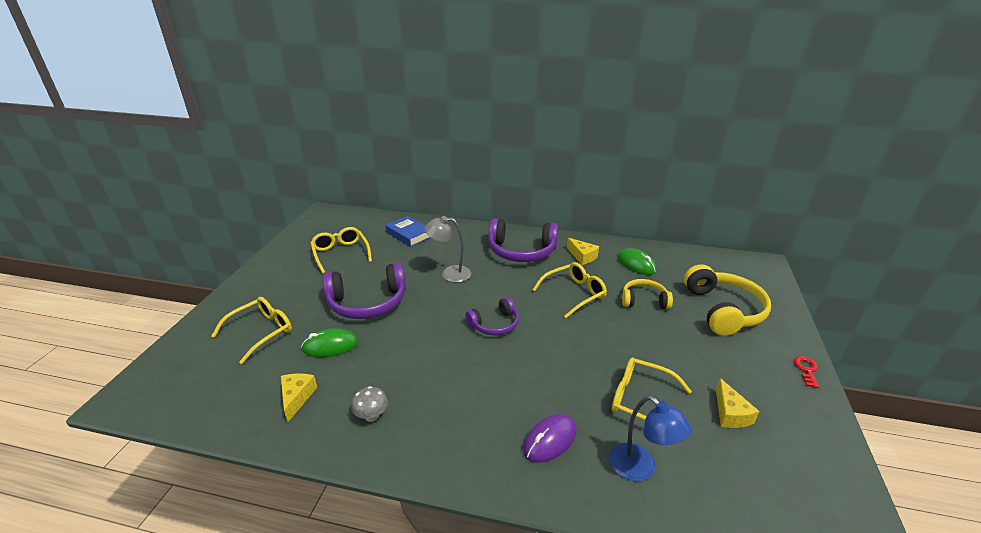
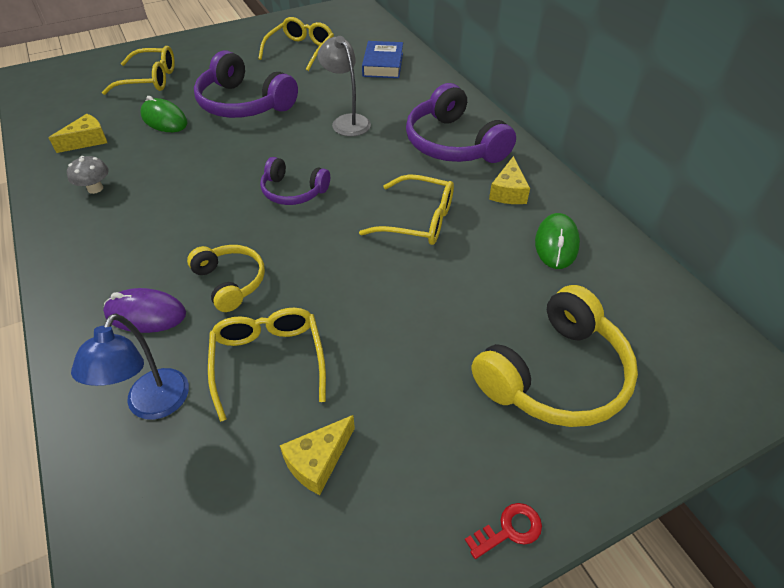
camera: 50 degrees right, 15 degrees up
yellow headphones [622,279,673,309] -> yellow headphones moved to [187,245,265,312]

